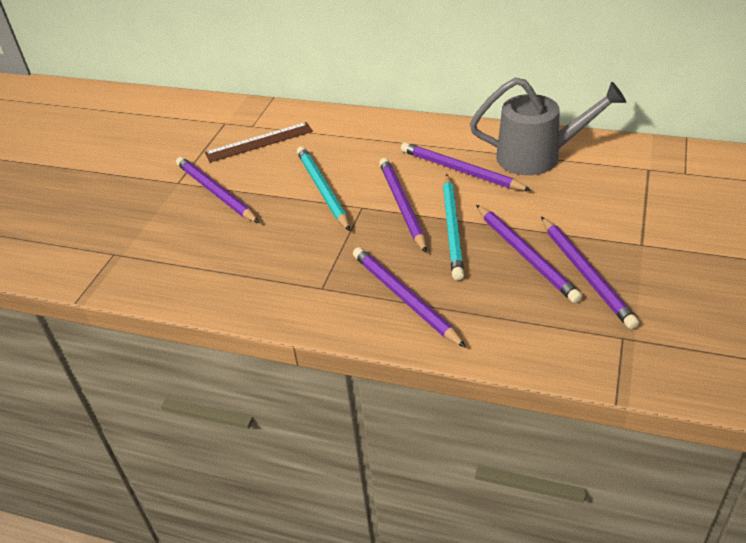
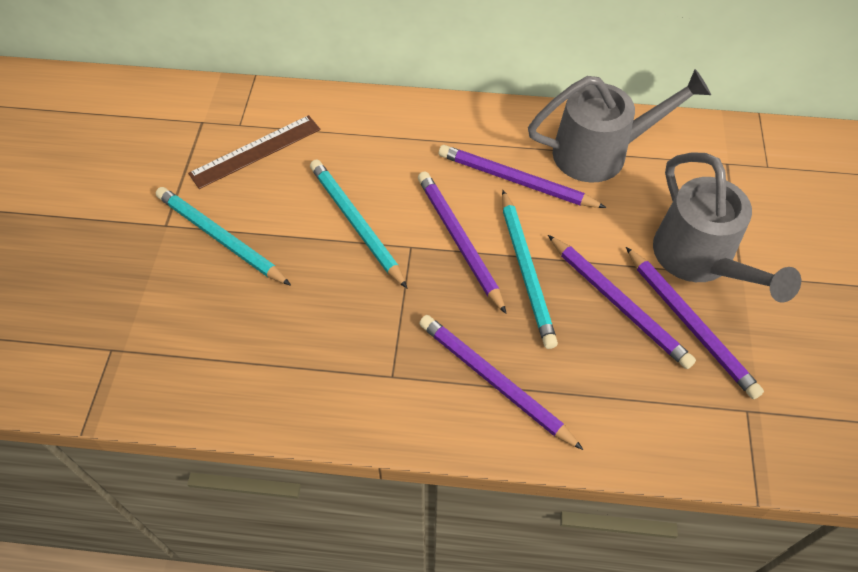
camera: 15 degrees left, 15 degrees up
purple pencil [176,157,259,223] -> turquoise pencil [156,187,291,286]
none -> grey watering can [653,152,801,303]

